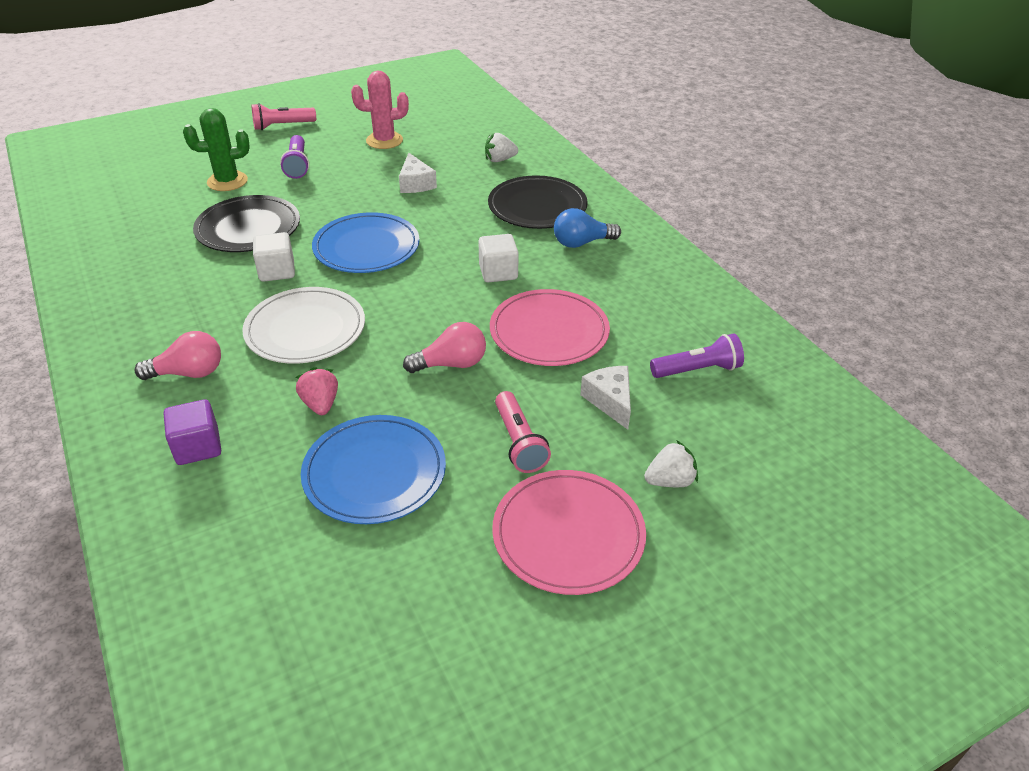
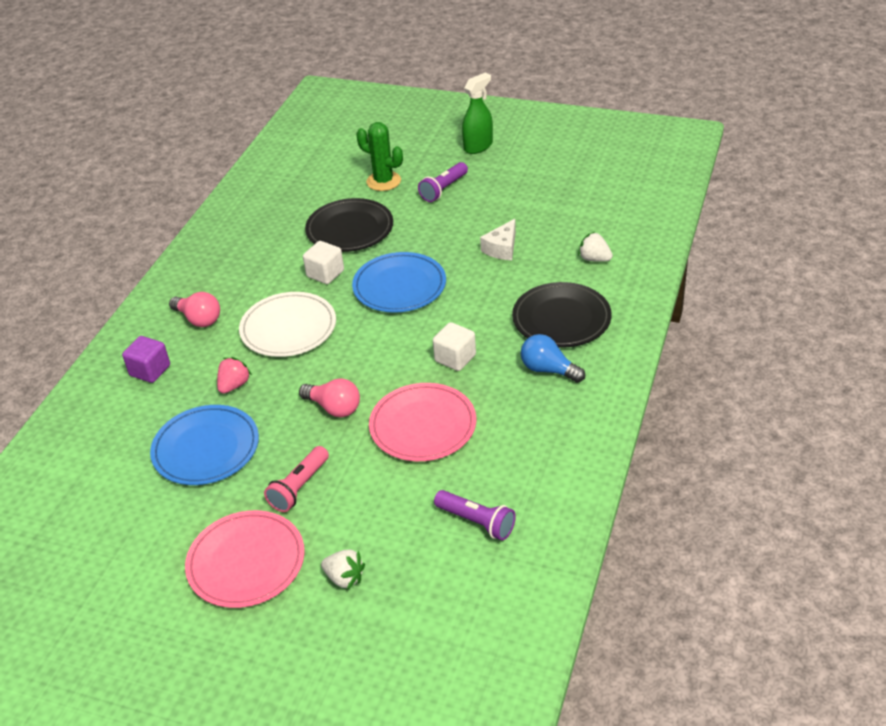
camera: 50 degrees right, 0 degrees up
pink flashlight [252,103,316,130] -> green spray bottle [462,73,493,154]
pink cactus [351,70,409,149] -> none
white cheese [580,366,631,430] -> none

